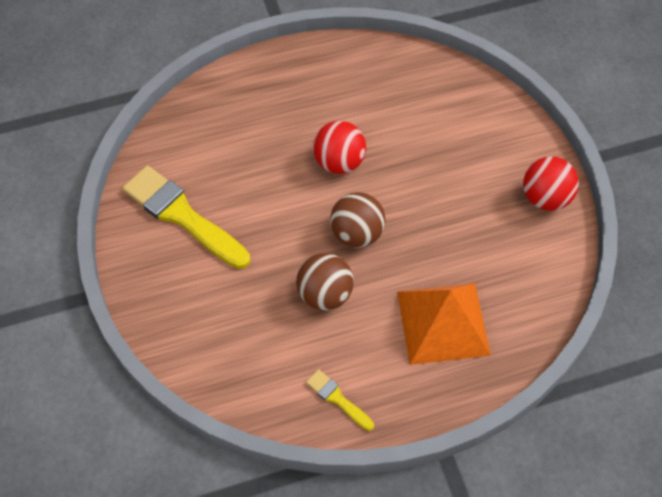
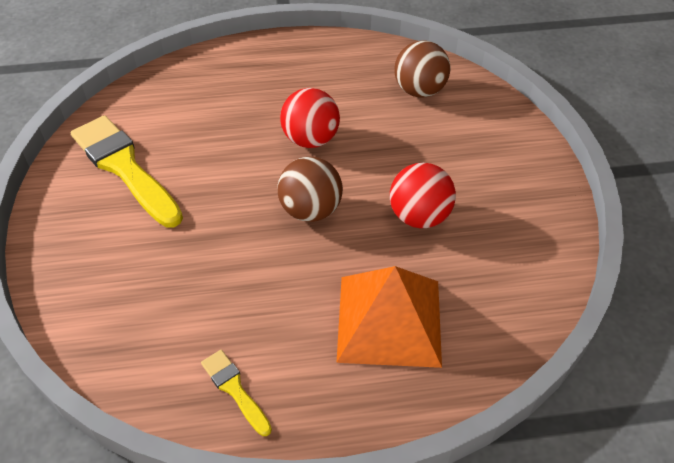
camera: 10 degrees right, 10 degrees down
brown ball [296,253,354,310] -> brown ball moved to [394,41,451,97]
red ball [523,156,579,211] -> red ball moved to [390,163,456,228]

